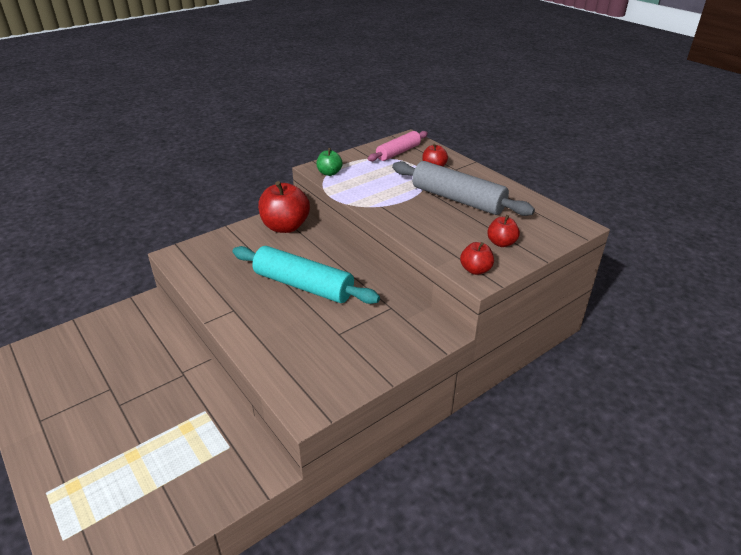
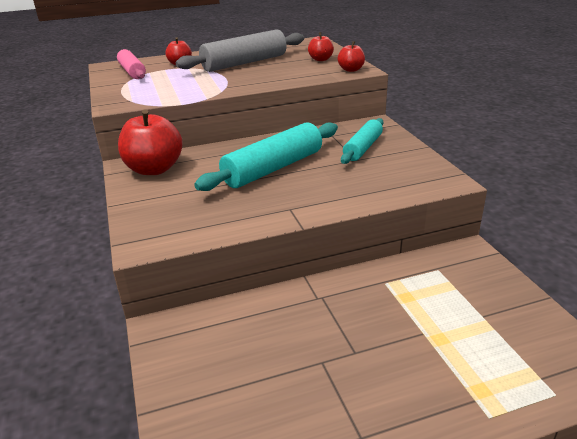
camera: 70 degrees left, 5 degrees down
green apple [316,148,343,176] -> none
none -> turquoise rolling pin [341,118,383,164]

